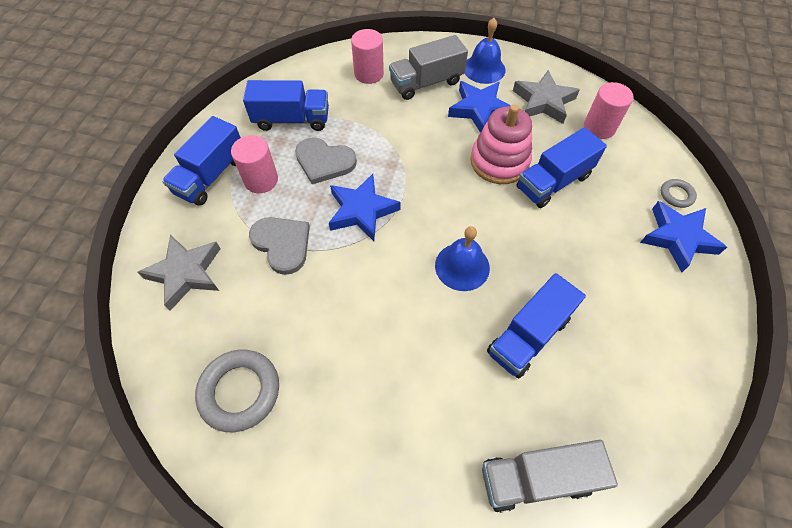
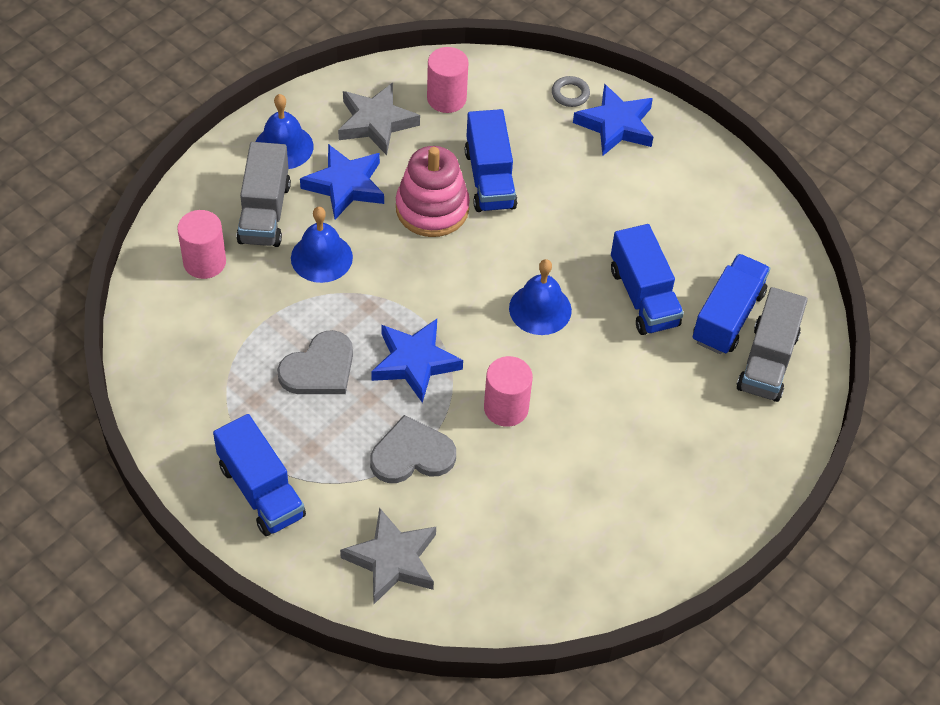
camera: 65 degrees left, 5 degrees down
grey ring [195,349,279,432] -> none
pink cylinder [231,135,278,193] -> pink cylinder moved to [484,356,533,427]
blue truck [243,80,329,131] -> blue truck moved to [693,254,770,354]
none -> blue bell [291,207,353,283]

